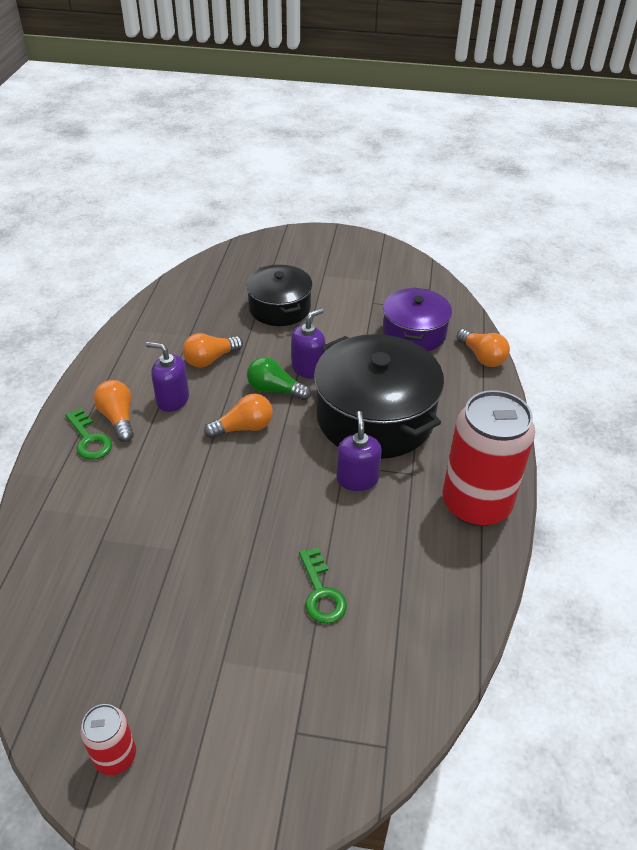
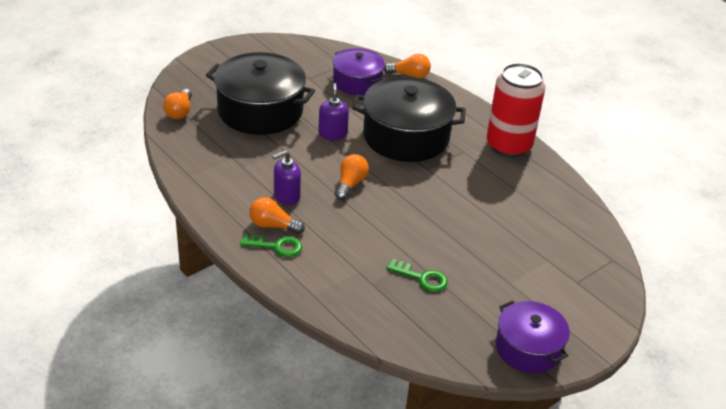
camera: 50 degrees left, 5 degrees down
red can [80,704,136,775] -> purple pot [496,301,570,373]
orange light bulb [183,333,243,368] -> orange light bulb moved to [163,89,192,119]
black pot [246,265,313,326] -> black pot [206,52,315,135], size x1.64
green light bulb [247,357,311,400] -> none
green key [299,548,347,624] -> green key moved to [387,259,448,292]
purple soap dispenser [336,411,382,491] -> none

